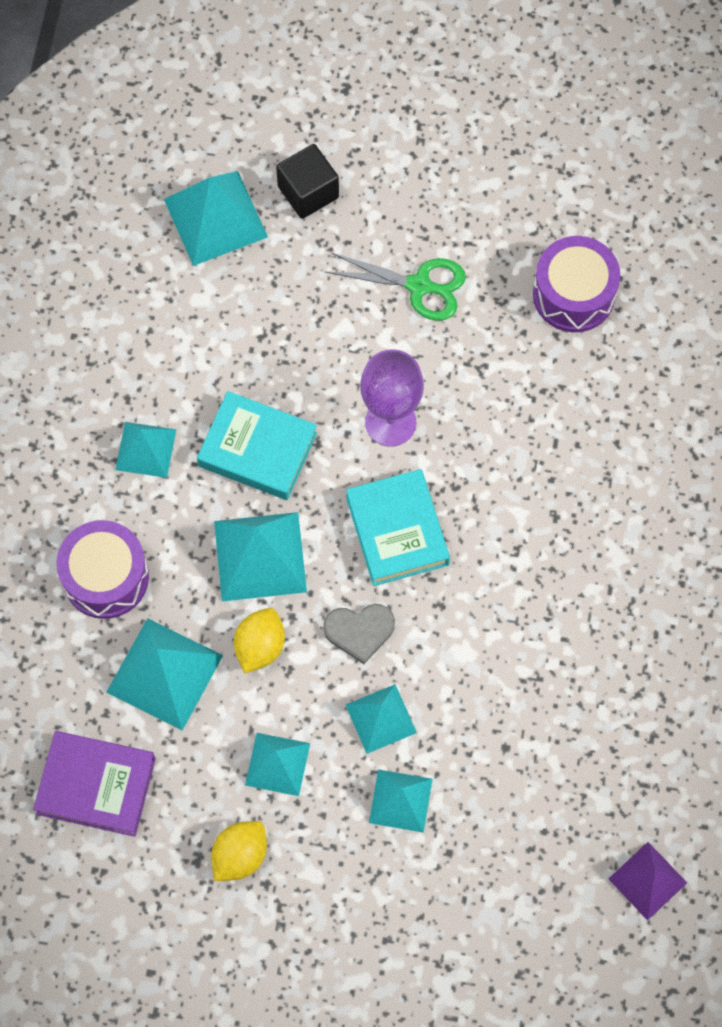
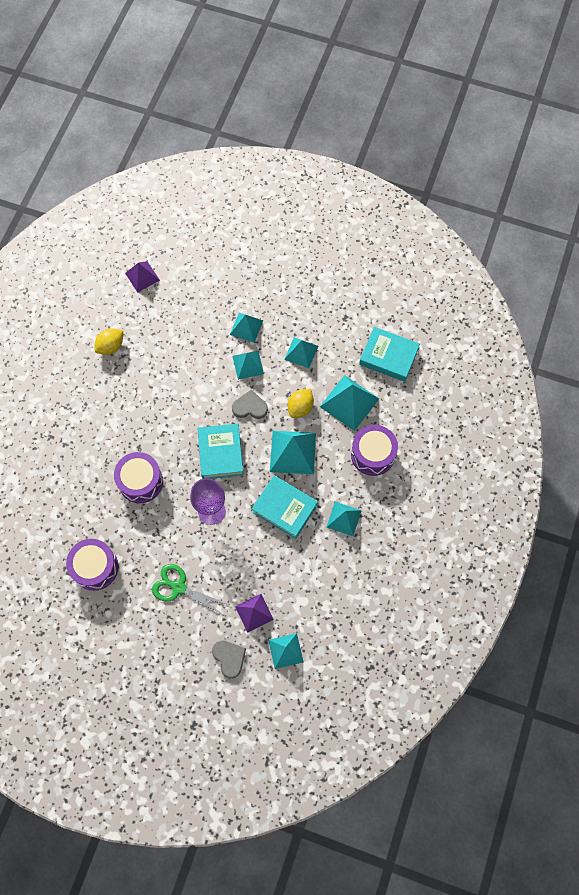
camera: 170 degrees left, 0 degrees up
purple book [33,731,156,837] -> turquoise book [359,327,420,382]
turquoise pyramid [164,171,268,266] -> turquoise pyramid [268,633,304,669], size x0.63
yellow lemon [211,821,267,881] -> yellow lemon moved to [94,329,123,355]
black cube [276,144,339,219] -> grey heart [212,640,246,679]
none -> purple drum [114,452,163,503]
none -> purple pyramid [235,594,274,633]

